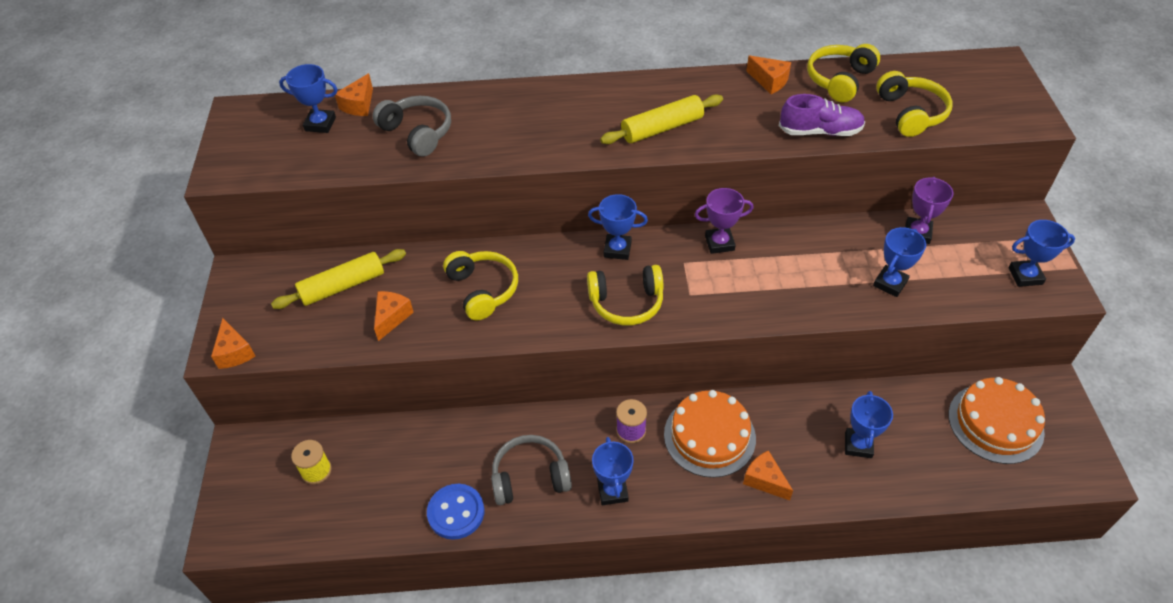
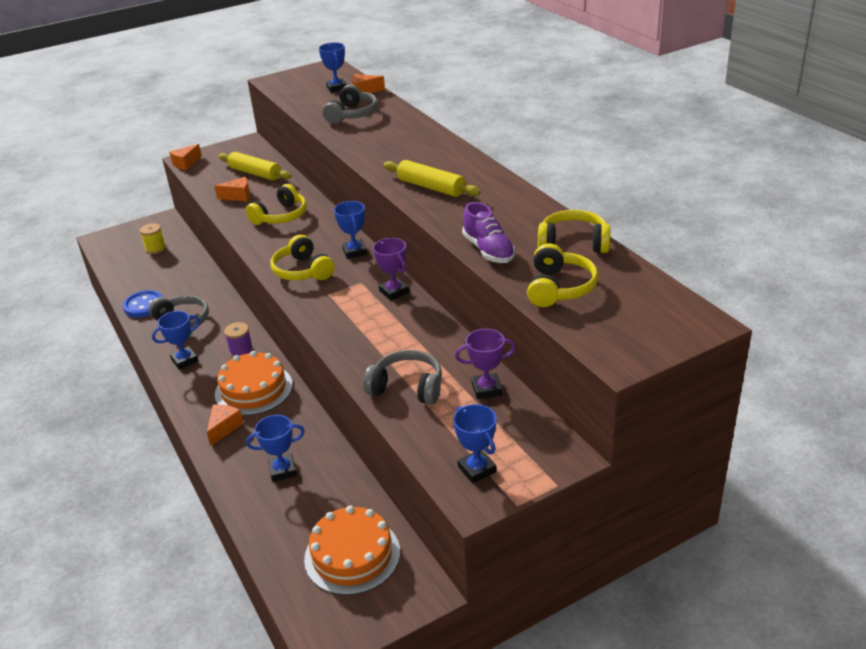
camera: 65 degrees right, 15 degrees down
orange cheese [746,55,791,94] -> none
blue trophy [873,227,926,297] -> grey headphones [363,350,442,404]
yellow headphones [876,71,952,137] -> yellow headphones turned 45 degrees counterclockwise [527,243,598,307]

